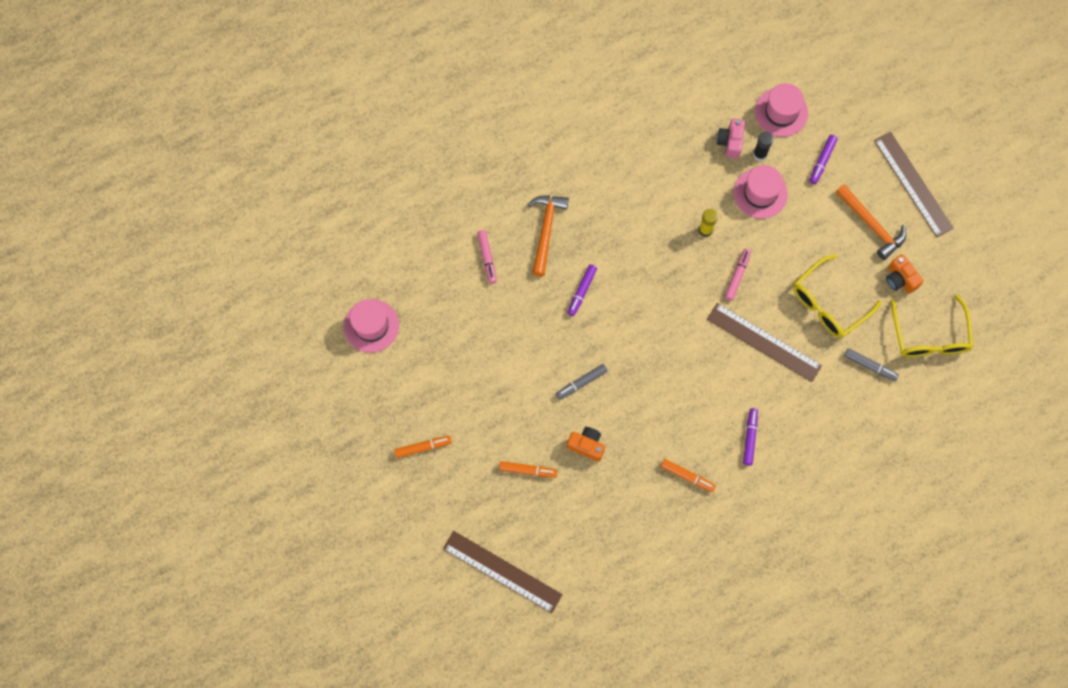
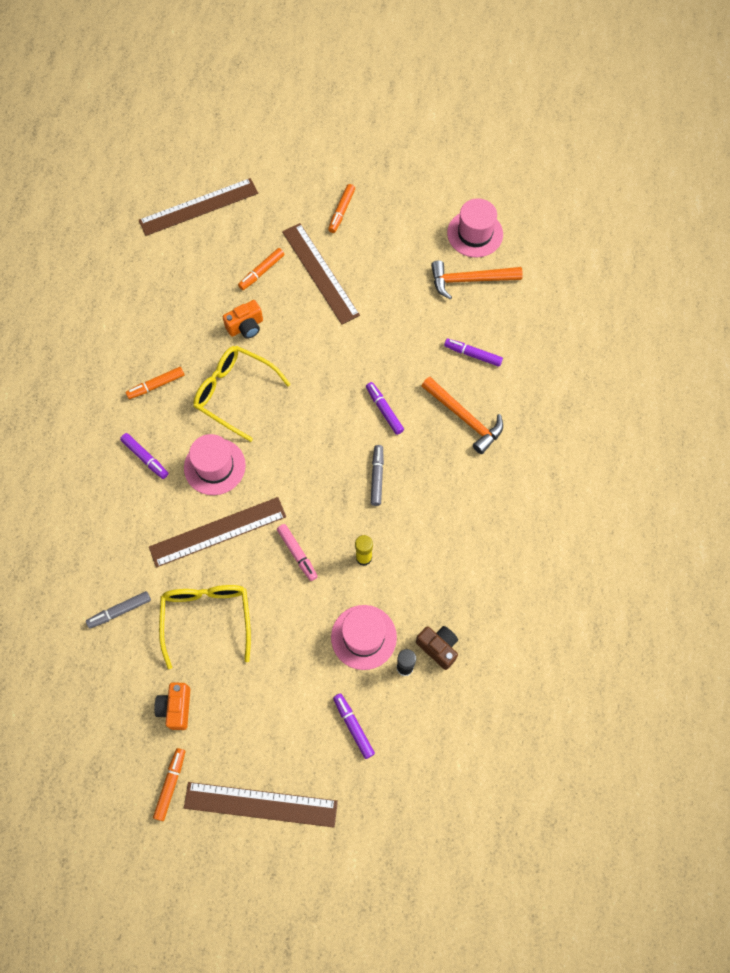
camera: 125 degrees right, 5 degrees down
pink marker [477,230,497,284] -> purple marker [444,339,503,367]
grey marker [556,364,608,400] -> grey marker moved to [371,445,384,506]
pink camera [717,118,745,158] -> brown camera [416,626,458,670]
pink hat [755,83,808,137] -> pink hat moved to [184,434,246,495]
orange hammer [835,184,906,260] -> orange hammer moved to [431,260,523,299]
orange camera [886,254,924,294] -> orange camera turned 90 degrees counterclockwise [154,683,190,730]
yellow glasses [890,294,973,357] -> yellow glasses moved to [193,346,291,442]
none -> orange marker [153,748,185,821]
none -> brown ruler [282,223,360,325]

